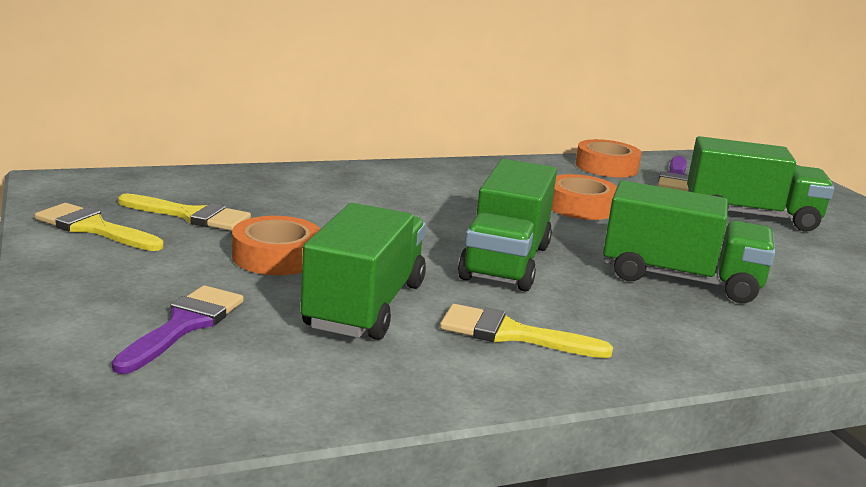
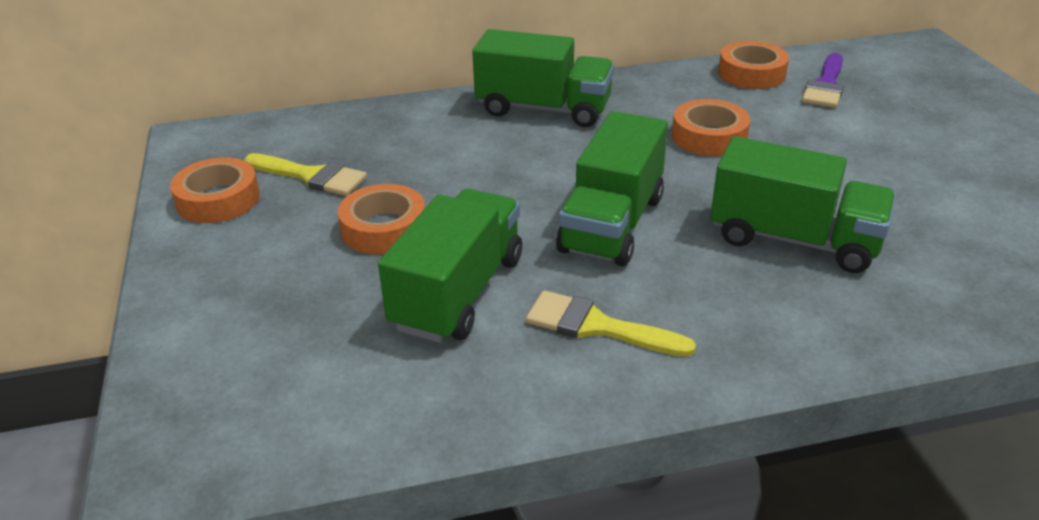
camera: 10 degrees right, 15 degrees up
yellow brush [35,203,164,251] -> orange tape [170,157,260,223]
purple brush [112,285,244,374] -> none
green truck [687,136,834,231] -> green truck moved to [472,29,614,127]

